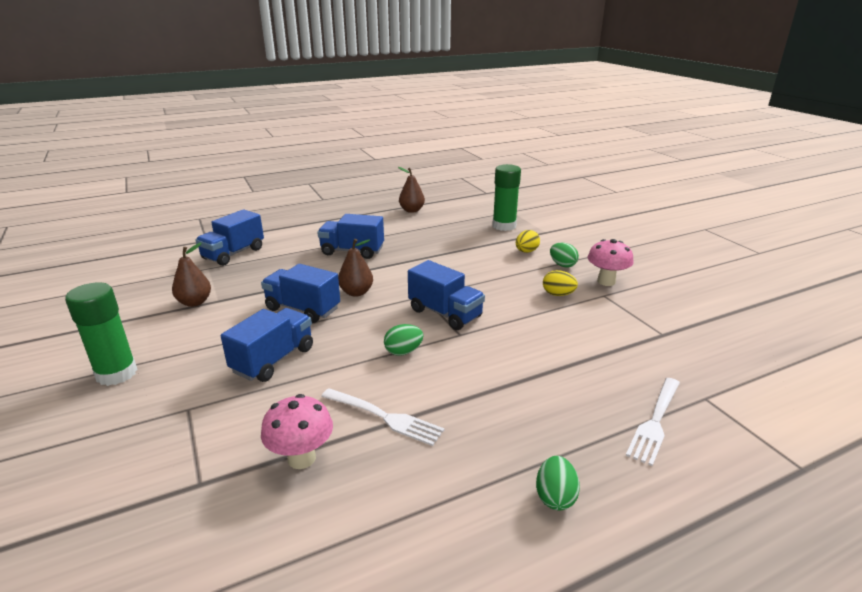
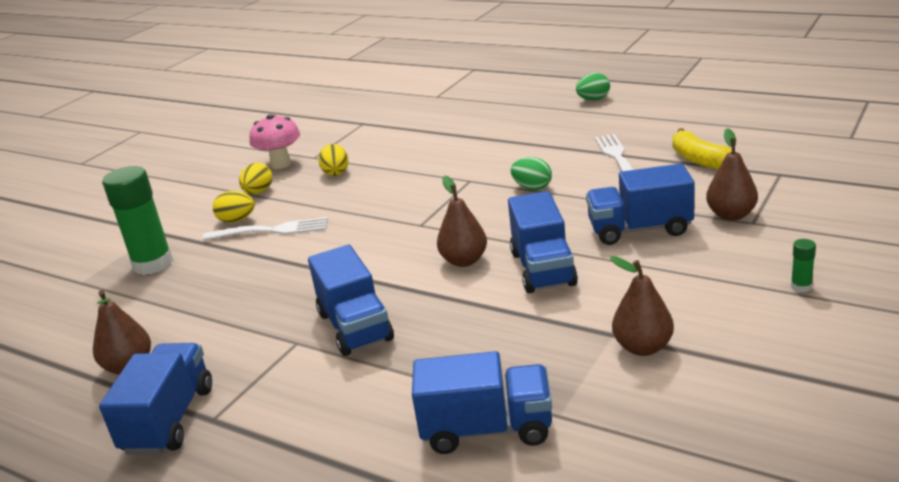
camera: 120 degrees left, 0 degrees up
green glue stick [65,282,138,386] -> green glue stick [791,239,816,292], size x0.41
pink mushroom [261,394,333,469] -> yellow banana [673,128,732,170]
blue truck [408,260,485,330] -> blue truck moved to [99,343,212,455]
green egg [550,243,579,267] -> yellow egg [239,163,272,194]
white fork [626,378,680,466] -> white fork moved to [203,217,328,241]
none -> brown pear [706,128,758,221]

